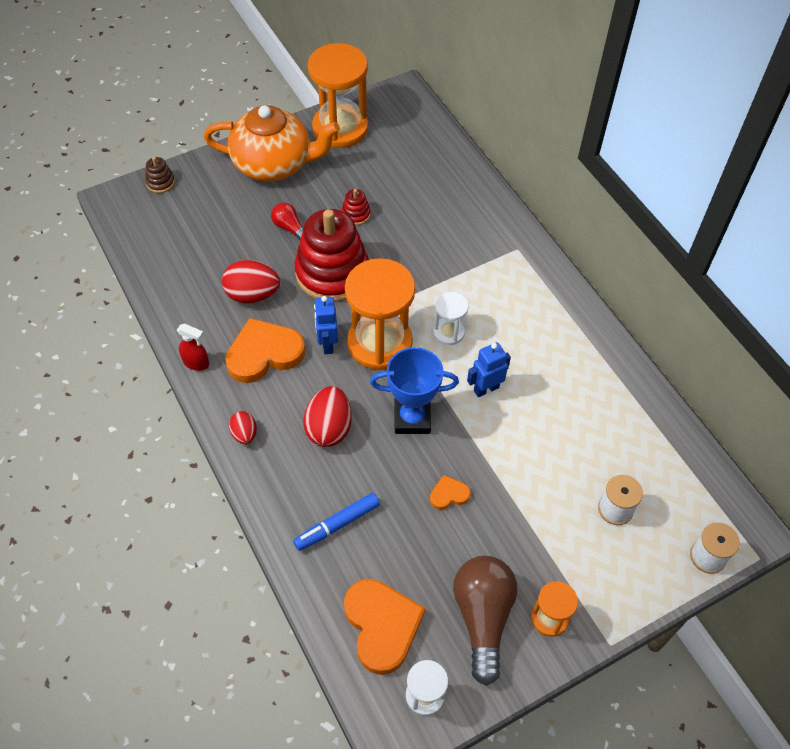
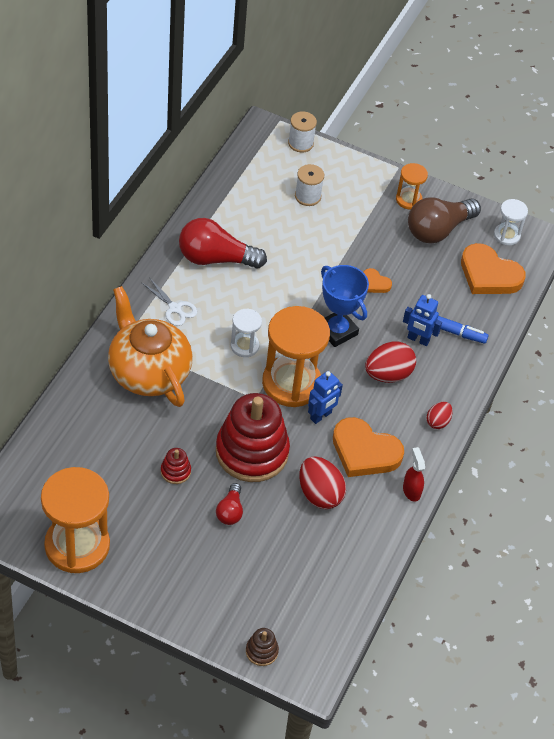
camera: 130 degrees left, 5 degrees down
orange teapot [204,105,340,181] -> orange teapot moved to [108,286,193,407]
orange heart [344,579,425,675] -> orange heart turned 90 degrees counterclockwise [461,243,526,294]
blue robot [467,342,511,397] -> blue robot moved to [403,294,442,346]
none -> white scissors [142,277,197,326]
none -> red light bulb [179,218,267,269]

